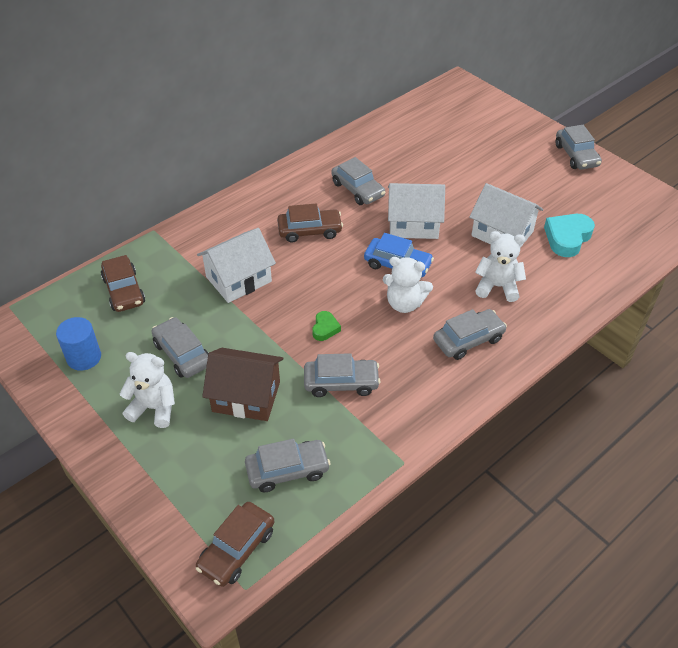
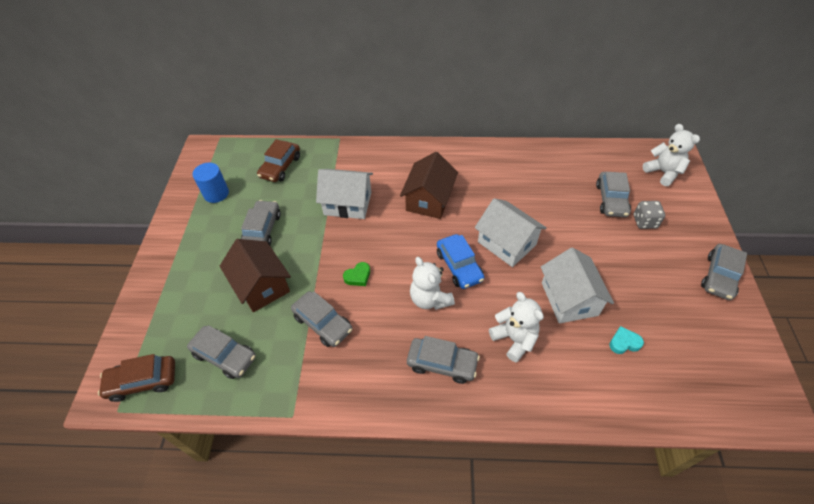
camera: 45 degrees right, 5 degrees up
white teddy bear [119,352,175,428] -> white teddy bear moved to [643,124,700,186]
brown car [277,204,343,243] -> brown house [400,152,458,219]
grey car [331,157,385,205] -> grey car moved to [596,172,631,217]
turquoise heart [544,214,595,257] -> turquoise heart [609,326,644,354], size x0.55
none -> grey dice [634,201,665,229]

